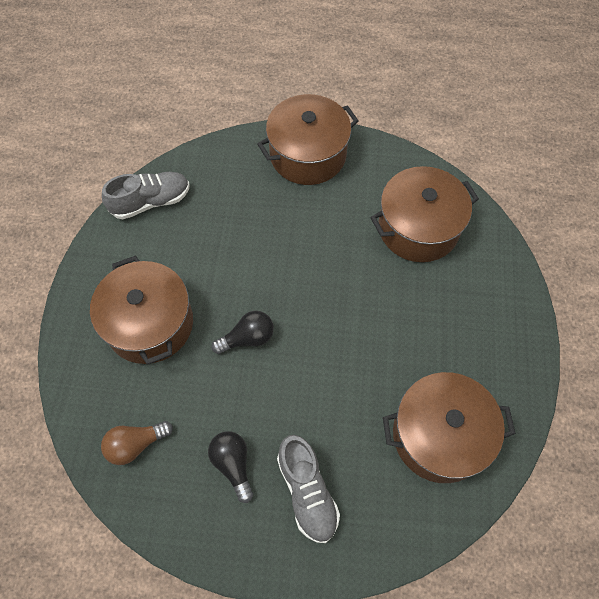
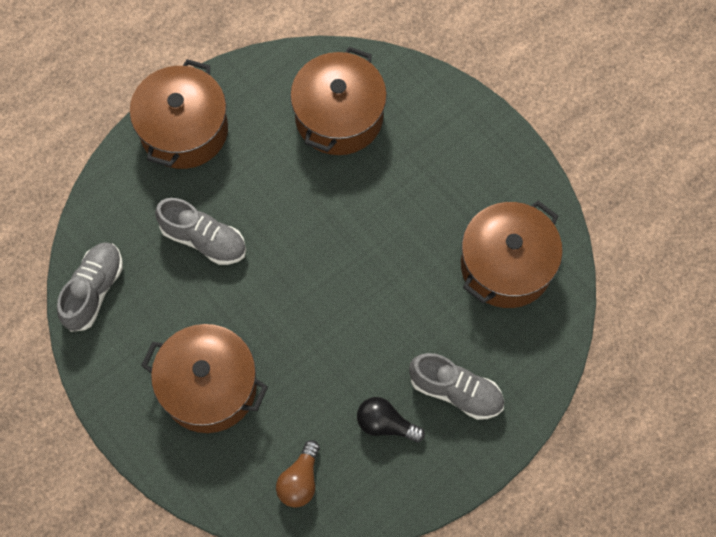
camera: 45 degrees left, 5 degrees up
black light bulb [211,311,274,354] -> none
none -> grey shoe [155,198,246,265]

